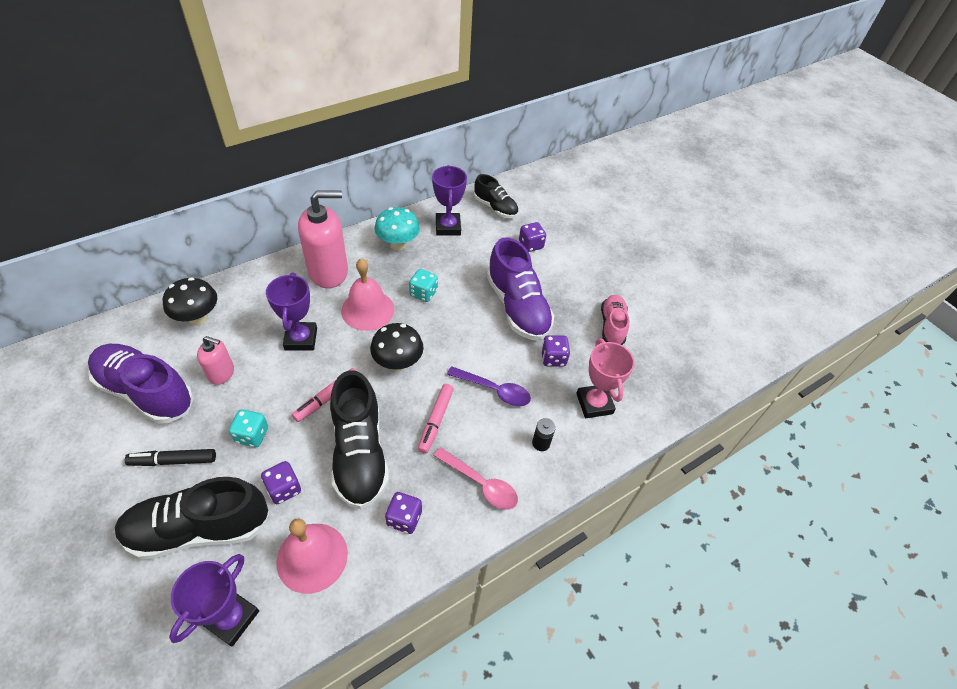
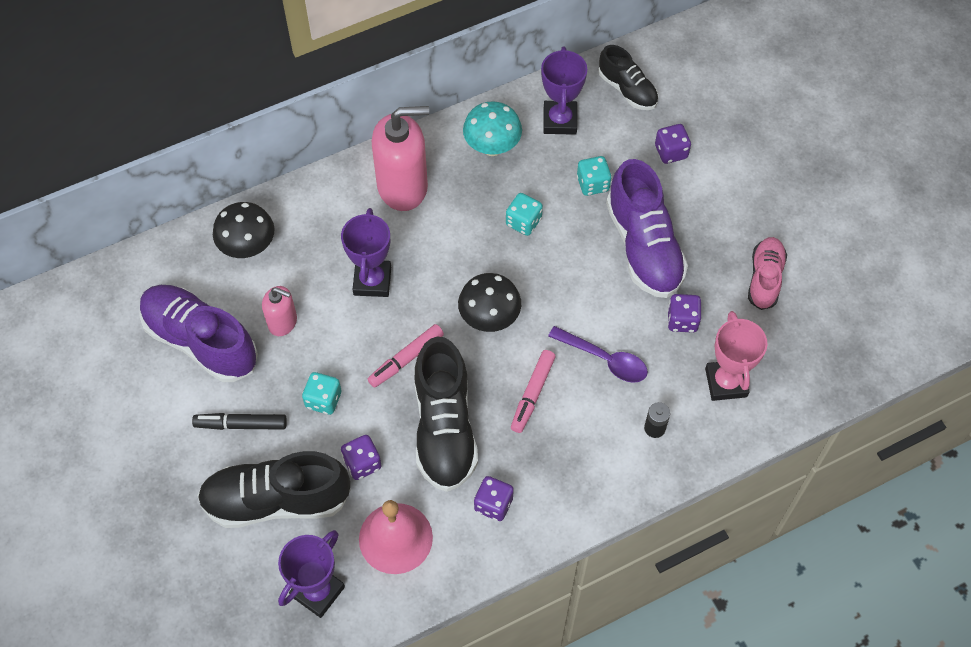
camera: 10 degrees right, 10 degrees up
pink bell [341,258,394,331] -> none
pink spoon [433,447,518,510] -> none
none -> turquoise dice [577,156,612,196]

